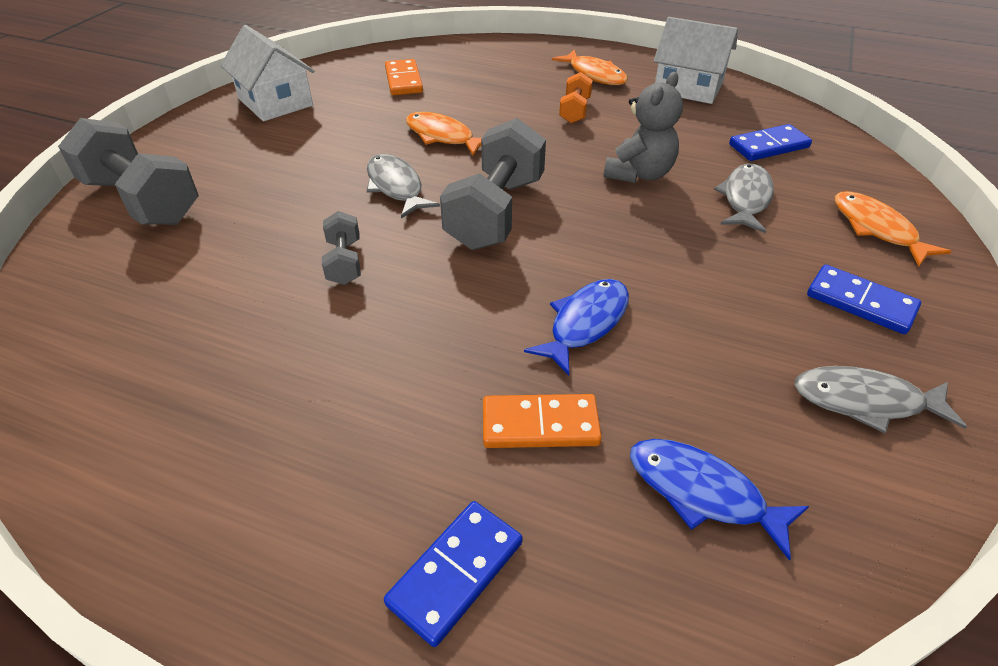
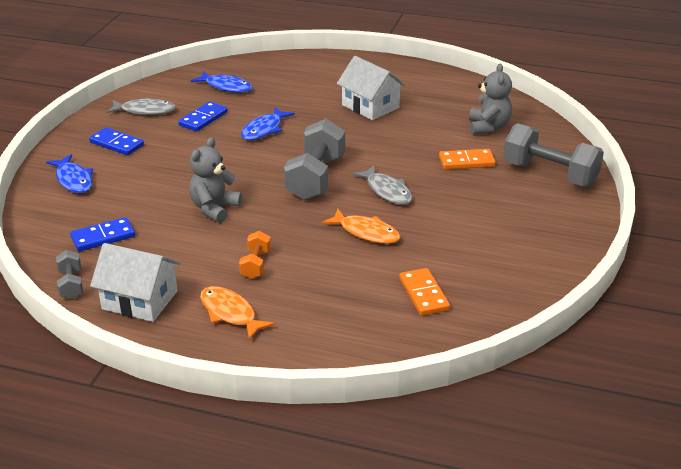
camera: 175 degrees right, 10 degrees down
white house [220,25,314,121] -> white house moved to [337,56,406,120]
grey dumbbell [322,211,361,285] -> grey dumbbell moved to [56,250,83,299]
blue domino [384,501,523,647] -> blue domino moved to [178,101,228,132]
orange domino [483,394,602,448] -> orange domino moved to [439,149,496,170]
grey fish [714,164,774,233] -> none
orange fish [835,191,952,267] -> blue fish [46,154,93,193]
none -> grey teddy bear [469,64,512,135]

